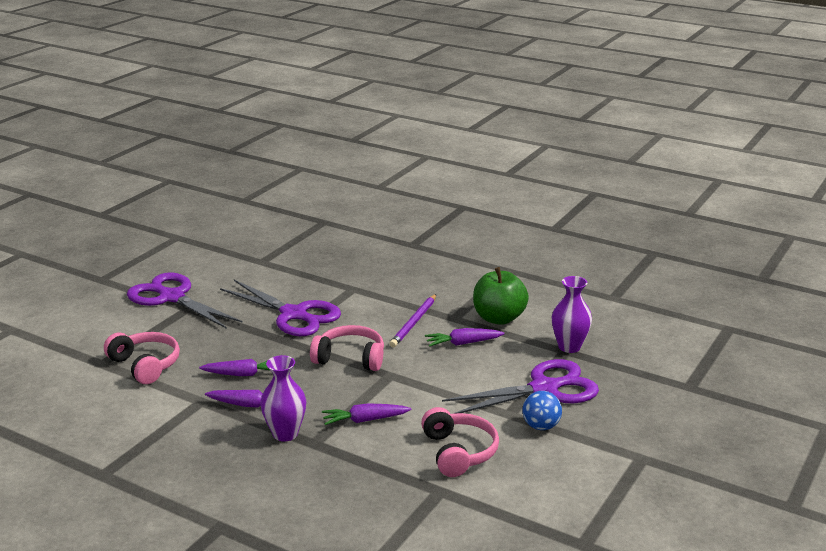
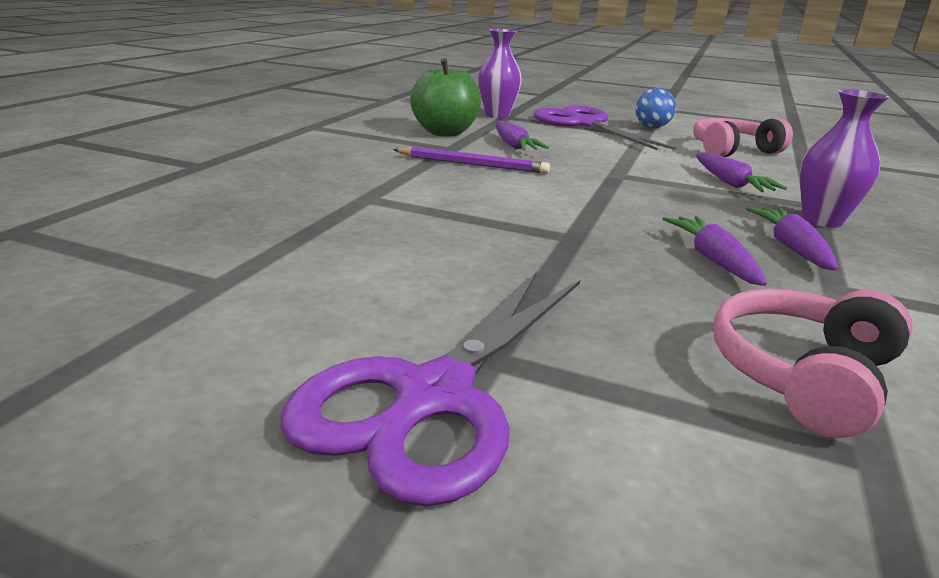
camera: 100 degrees left, 0 degrees up
purple scissors [220,280,341,336] -> none
pink headphones [310,325,384,371] -> none

